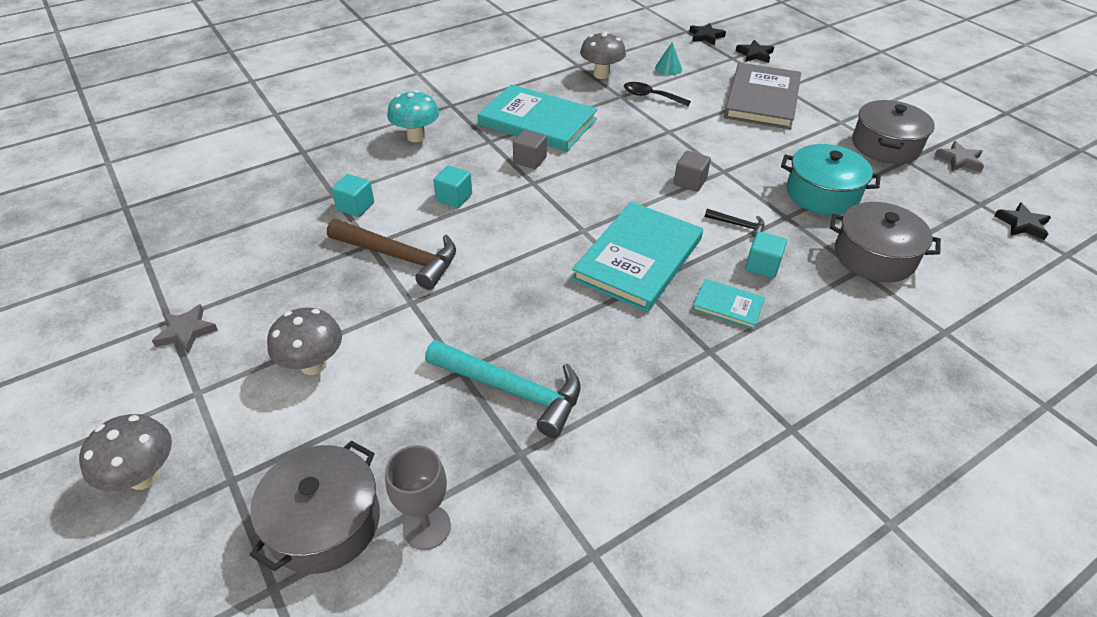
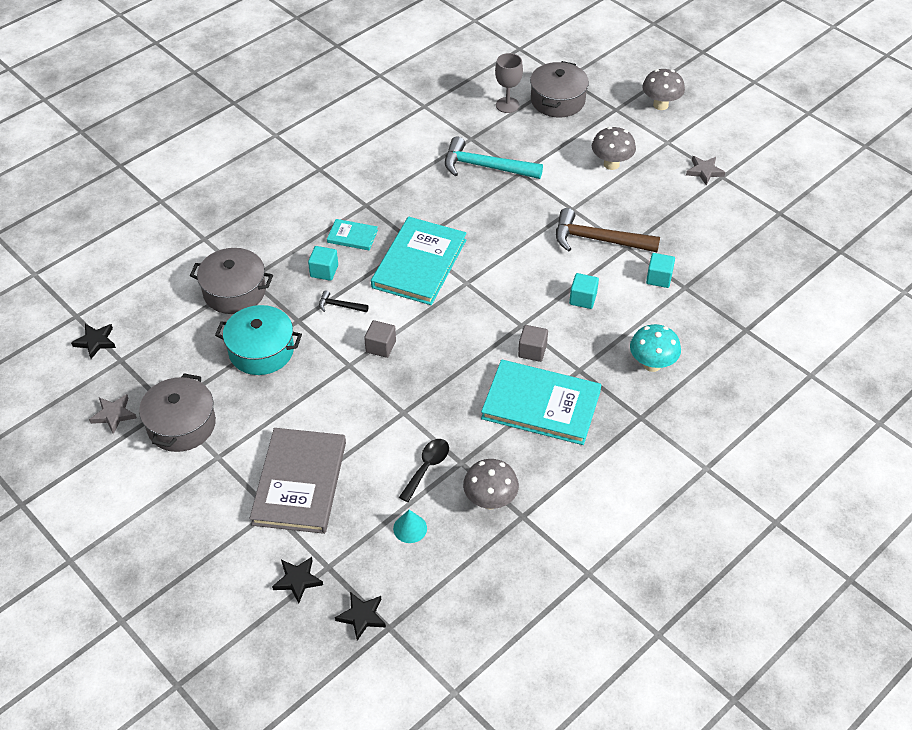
camera: 170 degrees right, 5 degrees up
black spoon [624,82,691,106] -> black spoon turned 75 degrees counterclockwise [399,439,449,502]

